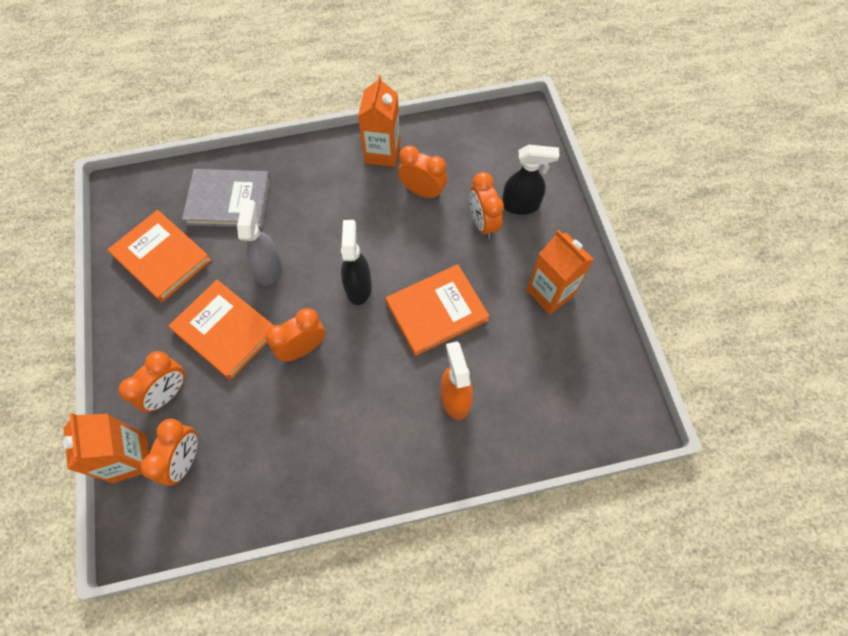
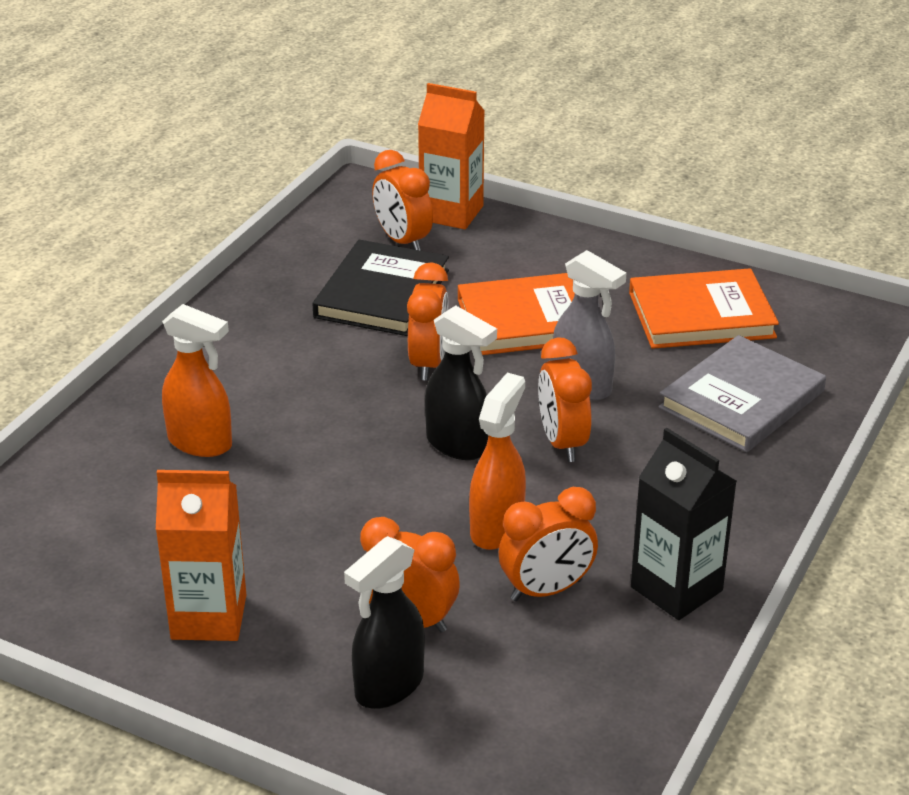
camera: 130 degrees right, 30 degrees down
orange clock [118,351,185,412] -> orange clock moved to [538,337,592,462]
orange carton [358,75,400,167] -> black carton [631,428,737,620]
orange book [386,264,490,356] -> none
none -> black book [312,240,449,336]
none -> orange spray bottle [469,373,526,550]

